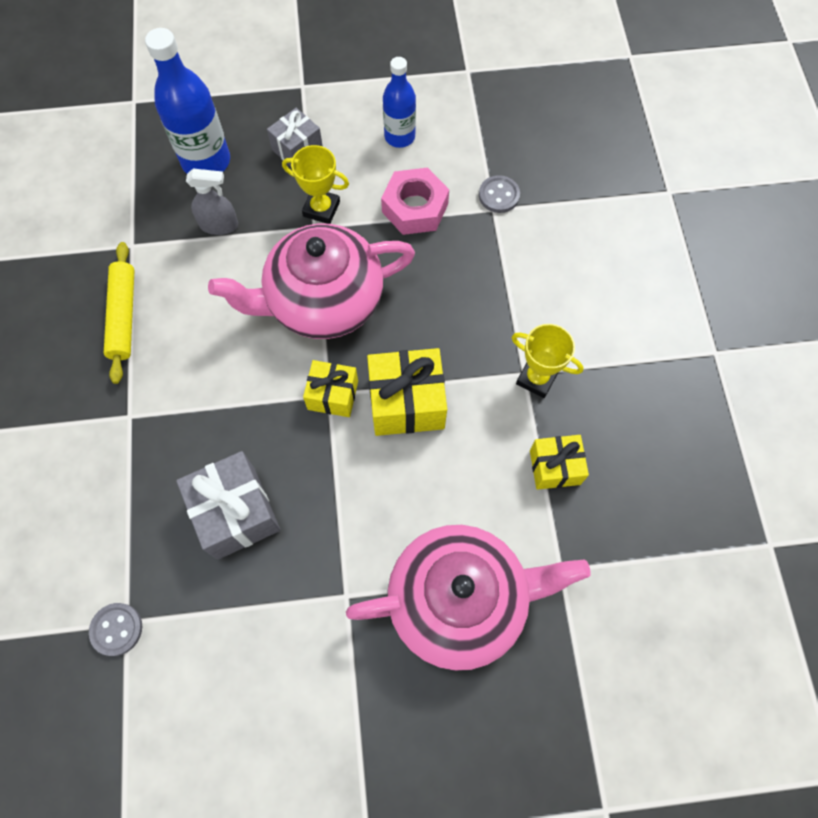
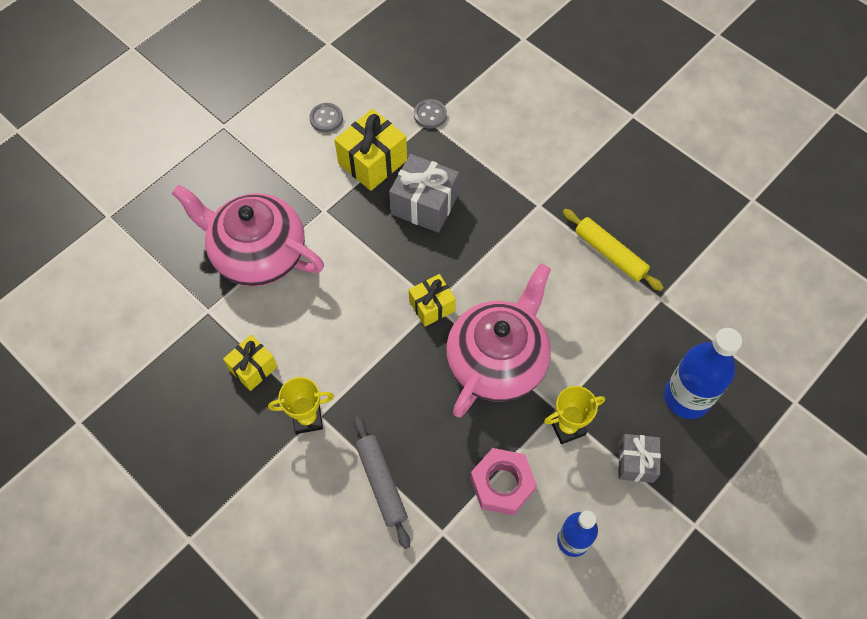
camera: 140 degrees right, 5 degrees down
grey spray bottle [186,169,238,235] -> none
pink teapot [346,525,591,671] -> pink teapot turned 75 degrees clockwise [172,184,324,286]
yellow gift [367,348,447,436] -> yellow gift moved to [334,109,407,191]
grey button [479,175,520,213] -> grey button moved to [309,103,343,132]
none -> grey rolling pin [354,416,410,549]

